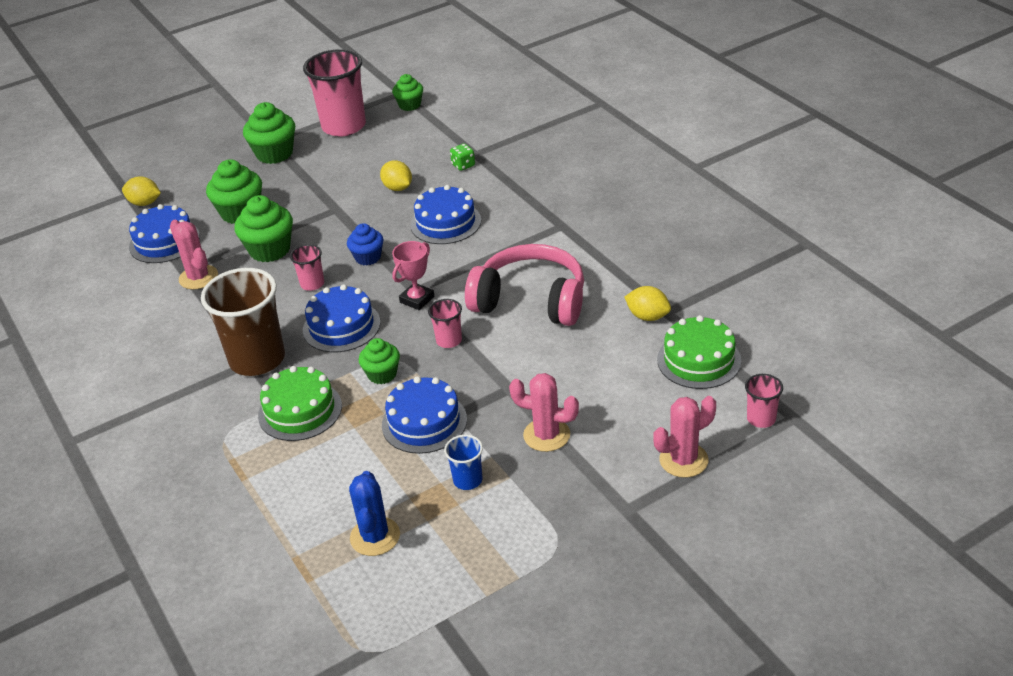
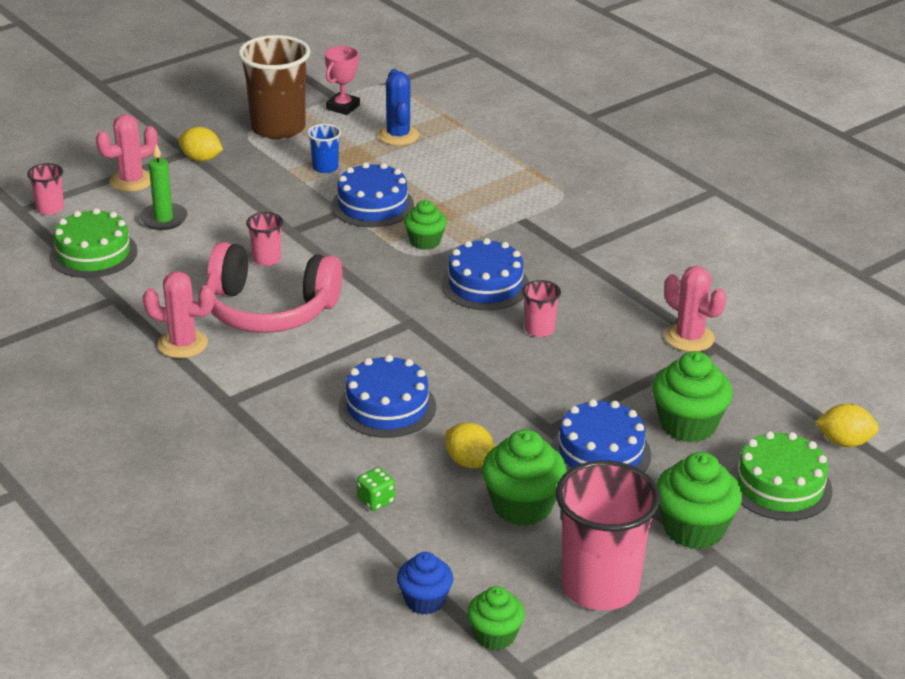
camera: 170 degrees right, 5 degrees down
blue cake [129,204,200,263] -> blue cake moved to [551,399,651,472]
brown cup [201,268,285,376] -> brown cup moved to [238,35,311,140]
green cupcake [234,195,293,262] -> green cupcake moved to [482,429,567,526]
green cake [258,366,342,441] -> green cake moved to [730,431,833,521]
blue cupcake [347,223,383,265] -> blue cupcake moved to [397,552,453,615]
pink trophy [392,241,434,310] -> pink trophy moved to [325,46,360,115]
pink cup [428,299,462,348] -> pink cup moved to [246,212,283,266]
pink cactus [509,373,579,452] -> pink cactus moved to [143,271,214,358]
yellow lemon [624,286,671,321] -> yellow lemon moved to [178,127,223,162]
none -> green candle [139,144,187,230]

